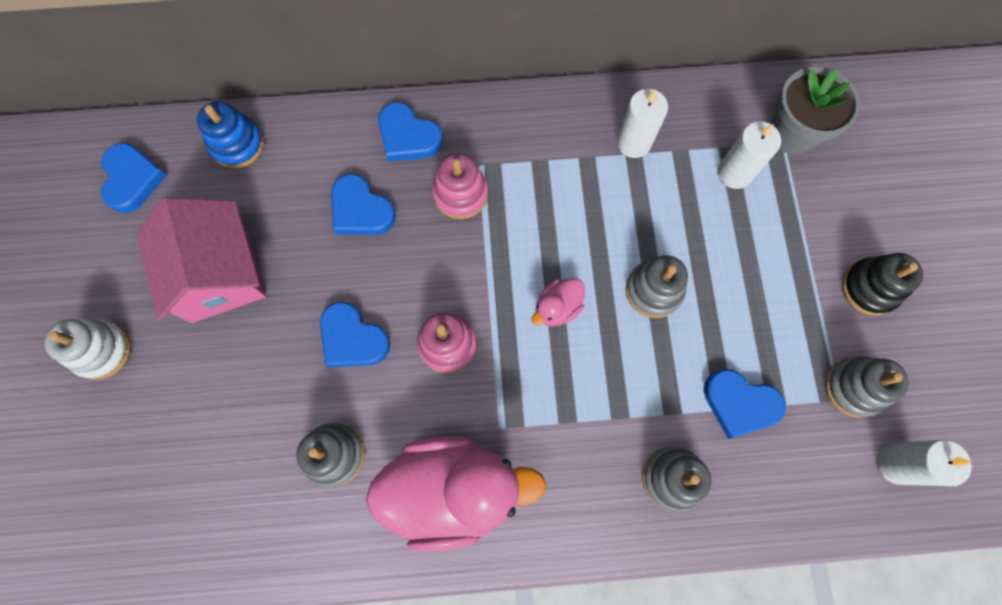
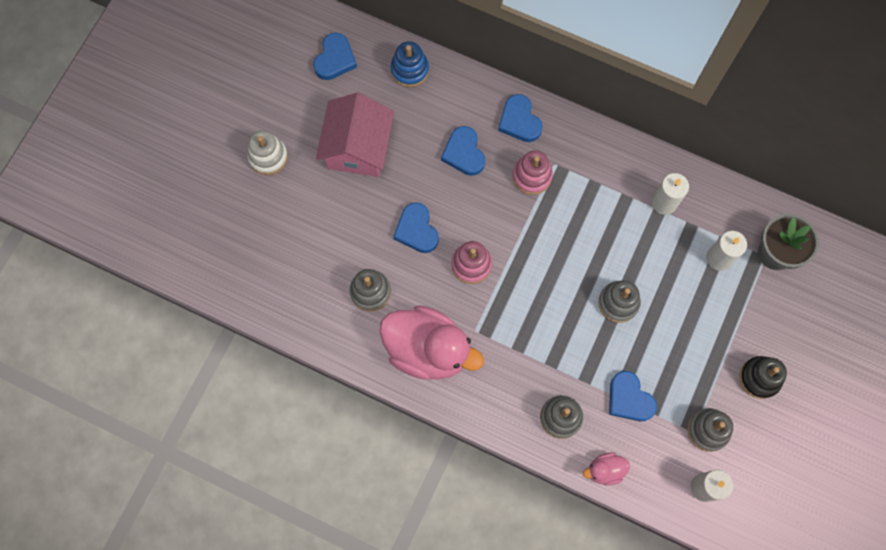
camera: 30 degrees right, 0 degrees up
pink duck [532,278,585,326] -> pink duck moved to [583,453,630,485]

